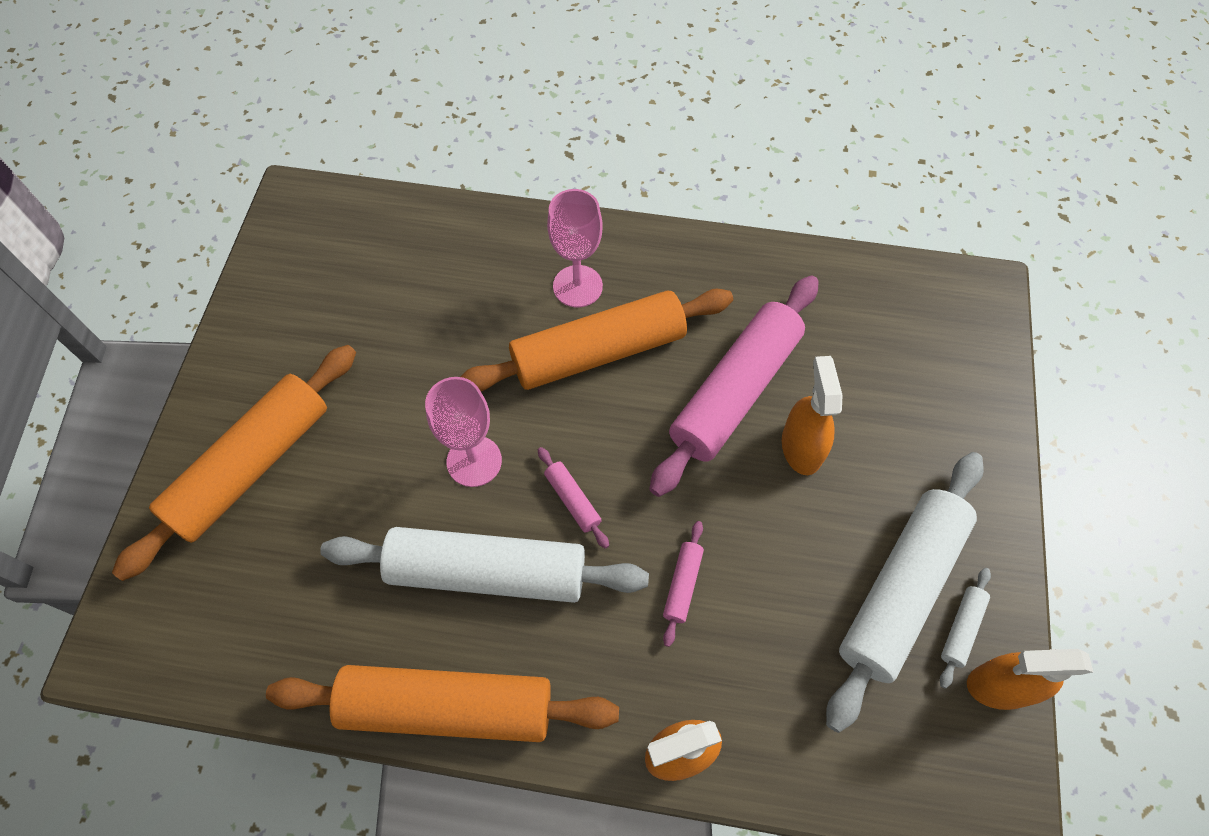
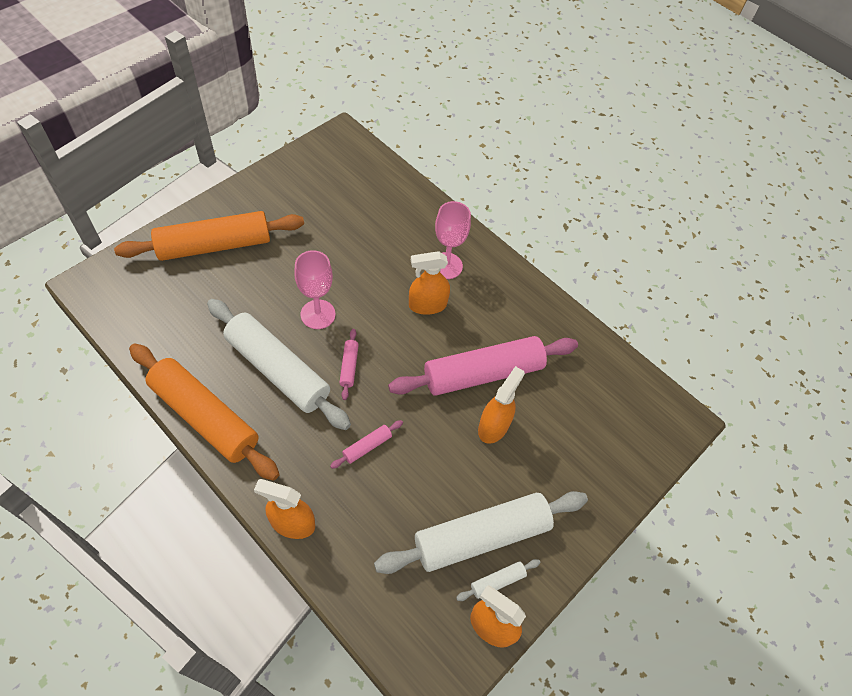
camera: 30 degrees right, 5 degrees down
orange rolling pin [460,289,733,392] -> orange spray bottle [409,251,450,315]

